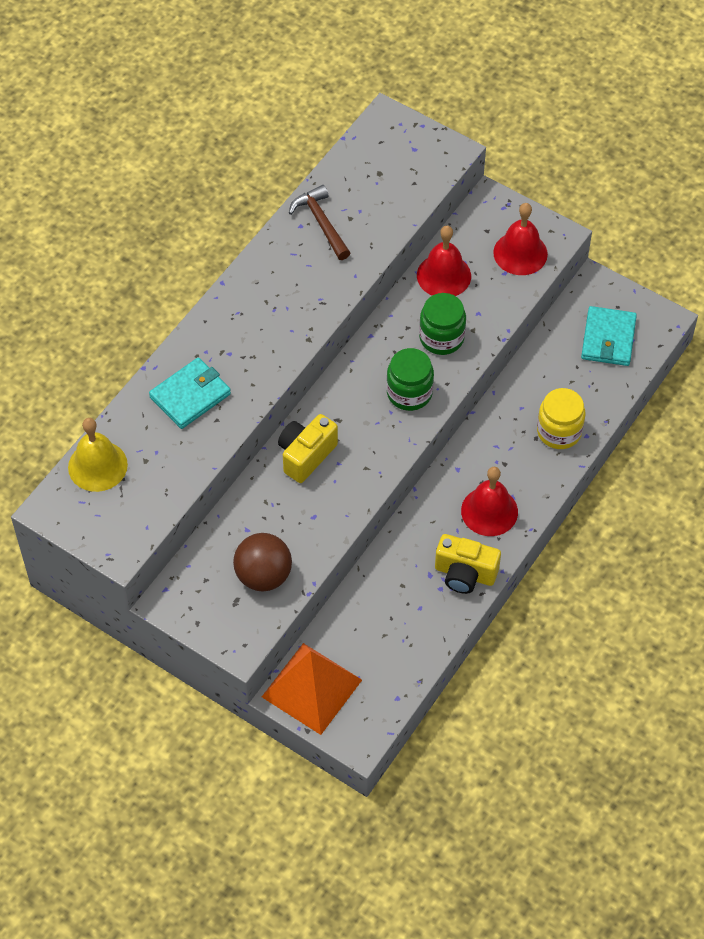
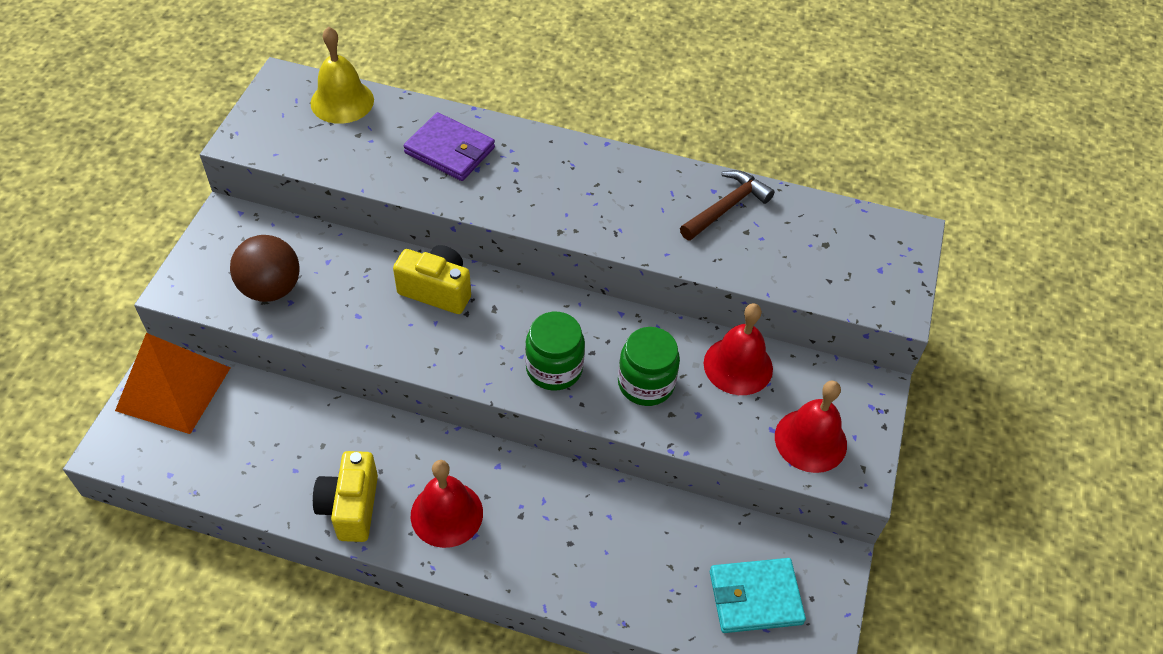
camera: 70 degrees right, 5 degrees down
turquoise wallet [149,358,231,429] -> purple wallet [404,112,495,181]
yellow jar [537,388,586,449] -> none

